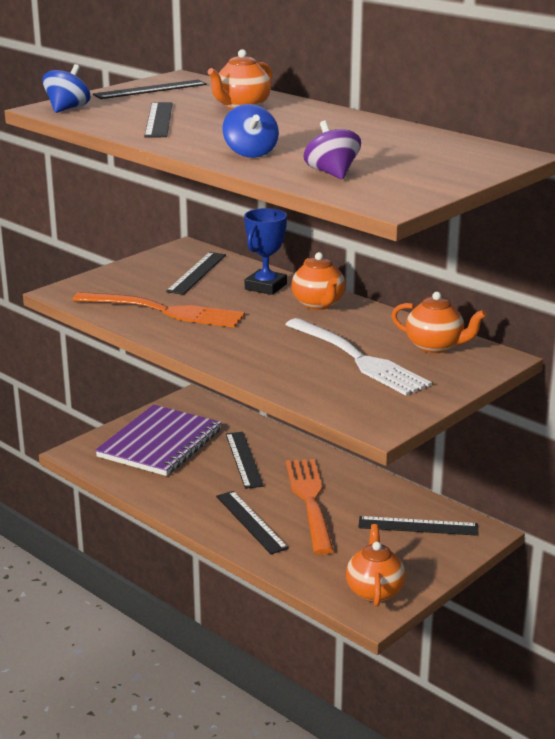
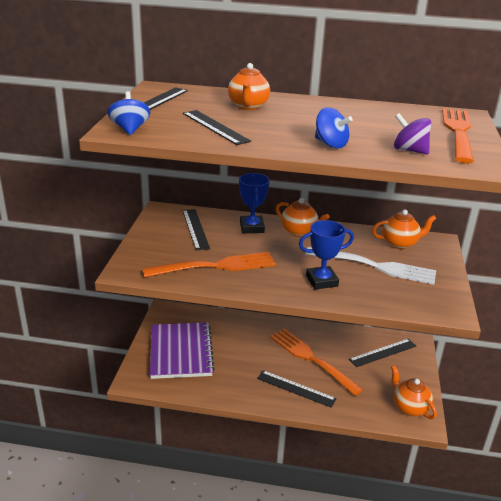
camera: 35 degrees left, 5 degrees up
black ruler [226,432,264,489] -> none
none -> blue trophy [299,220,354,289]
none -> orange fork [442,108,474,163]

